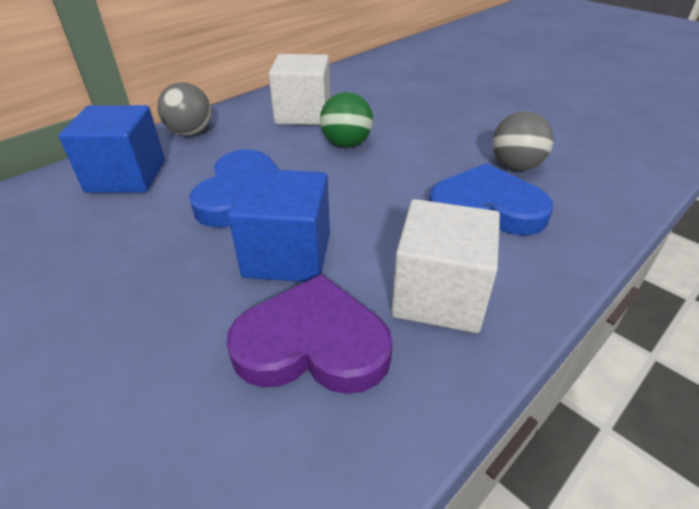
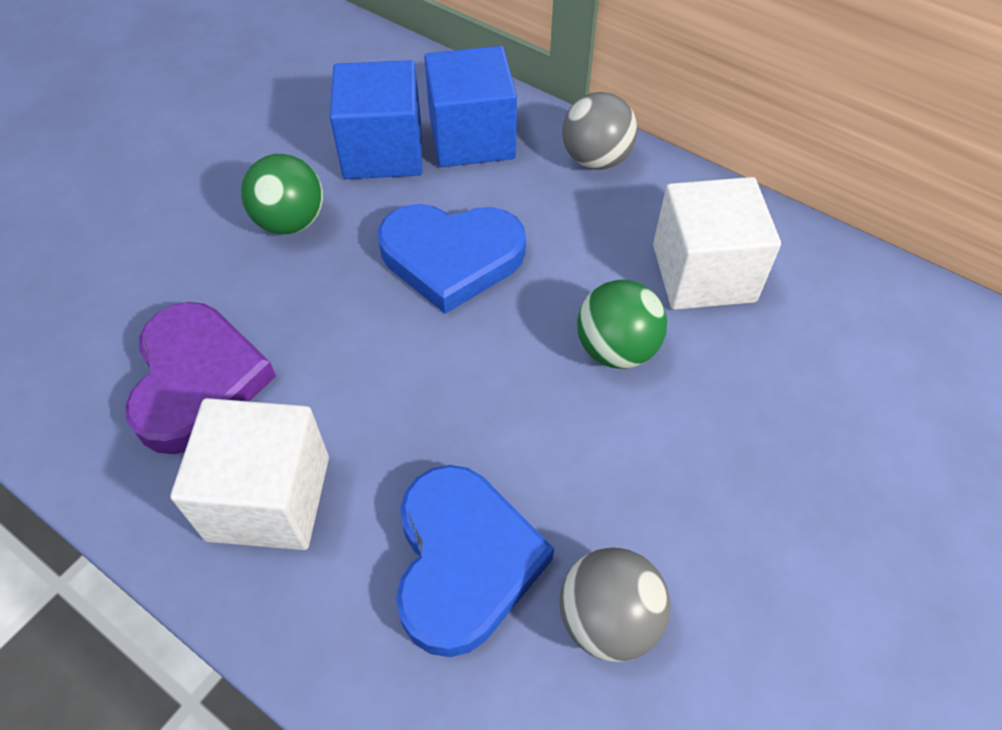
camera: 80 degrees right, 15 degrees up
blue cube [228,169,330,282] -> blue cube moved to [330,60,422,179]
none -> green ball [241,154,323,234]

